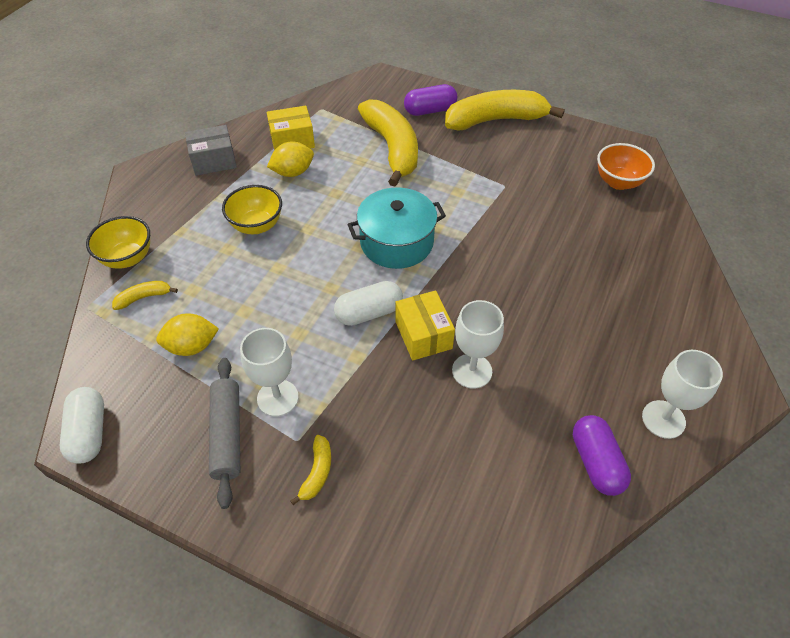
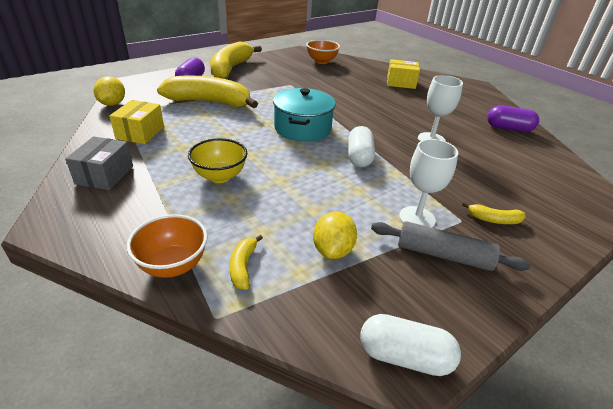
camera: 65 degrees left, 15 degrees down
yellow bowl [86,216,150,269] -> orange bowl [127,214,208,278]
yellow lemon [267,141,314,177] -> yellow lemon moved to [94,76,125,106]
yellow banana [290,435,331,505] -> yellow banana turned 150 degrees clockwise [462,202,526,224]
yellow box [395,290,455,360] -> yellow box moved to [387,59,420,89]
white goblet [642,350,723,439] -> none

